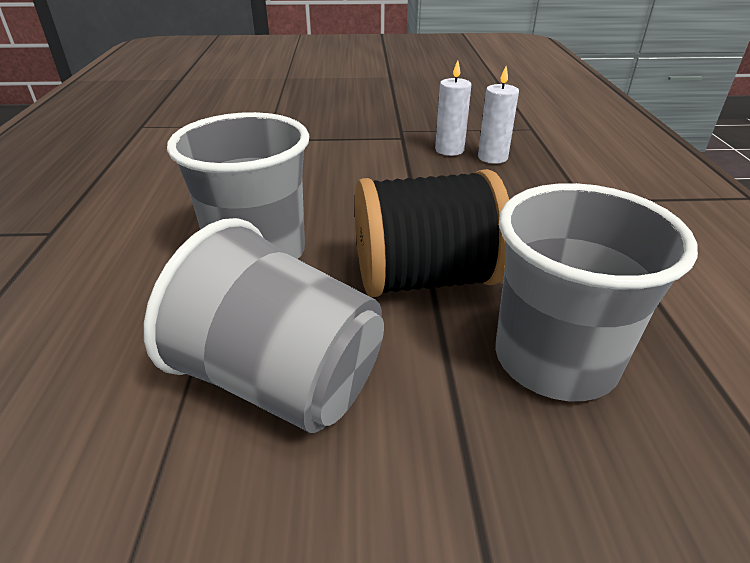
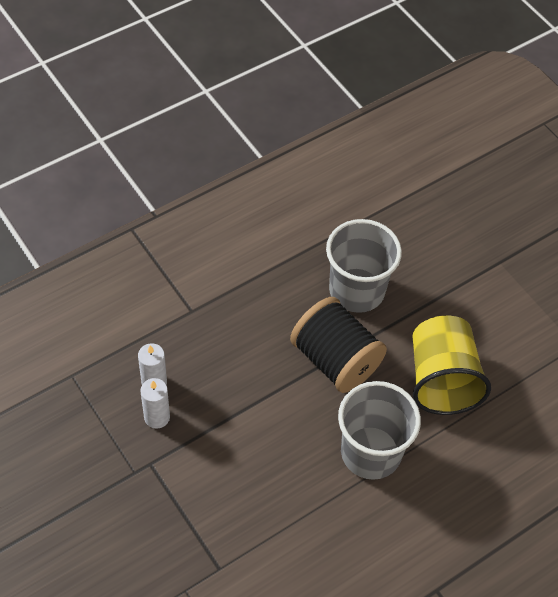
camera: 125 degrees left, 20 degrees up
grey cup [144,218,384,433] -> yellow cup [412,316,491,415]

